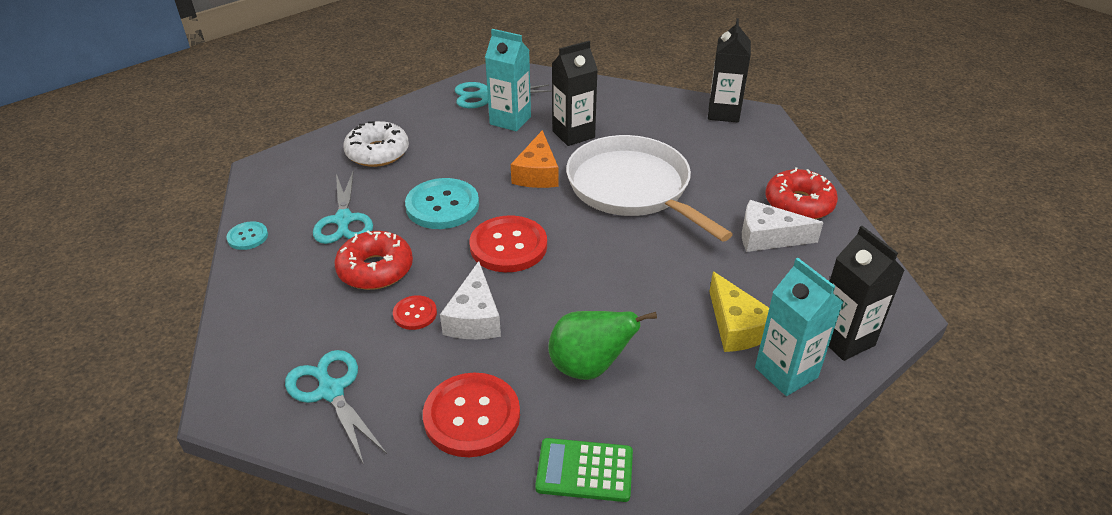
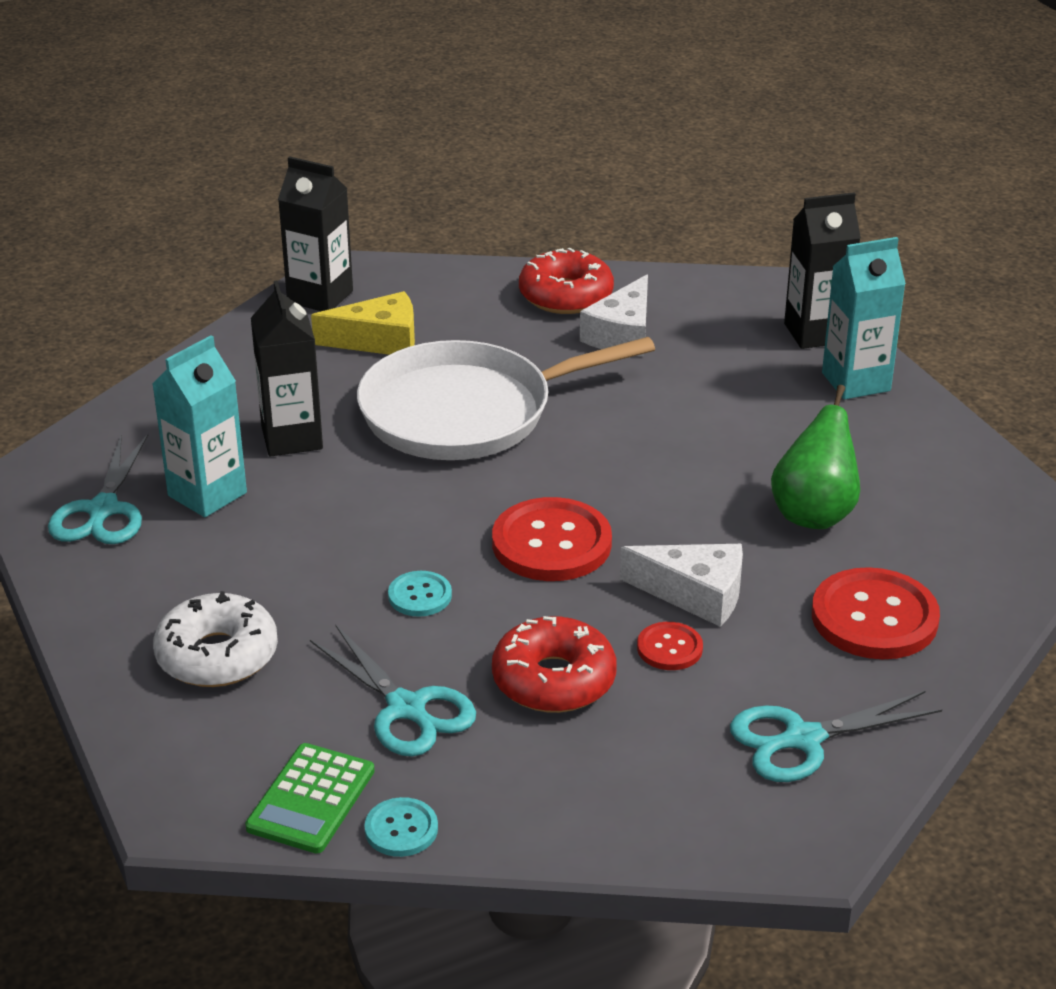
camera: 75 degrees left, 5 degrees down
turquoise scissors [313,170,373,244] -> turquoise scissors turned 45 degrees clockwise [310,624,476,756]
turquoise button [405,178,479,229] -> turquoise button [388,571,452,617], size x0.51
orange cheese [511,130,558,188] -> none
green calculator [535,438,633,502] -> green calculator moved to [245,743,375,853]
yellow cheese [709,271,769,352] -> yellow cheese moved to [311,291,415,355]

